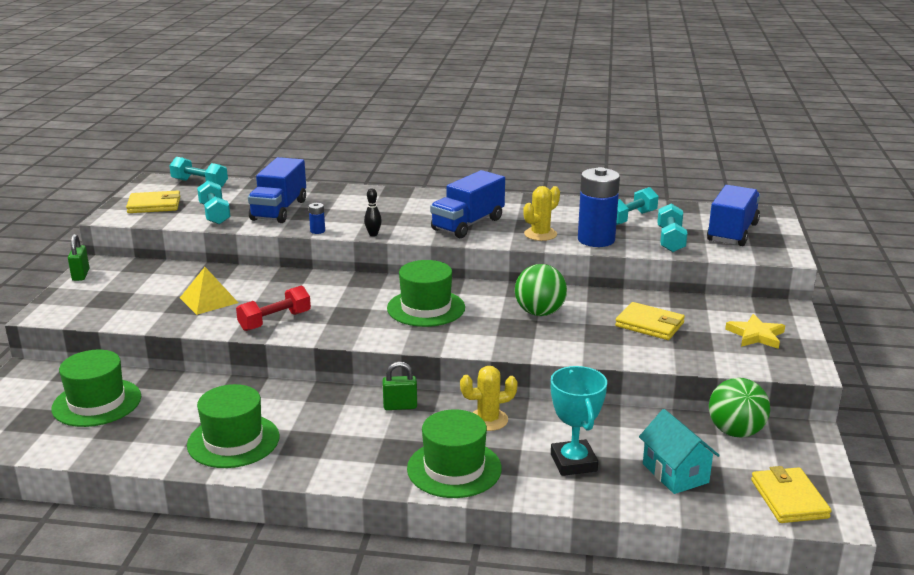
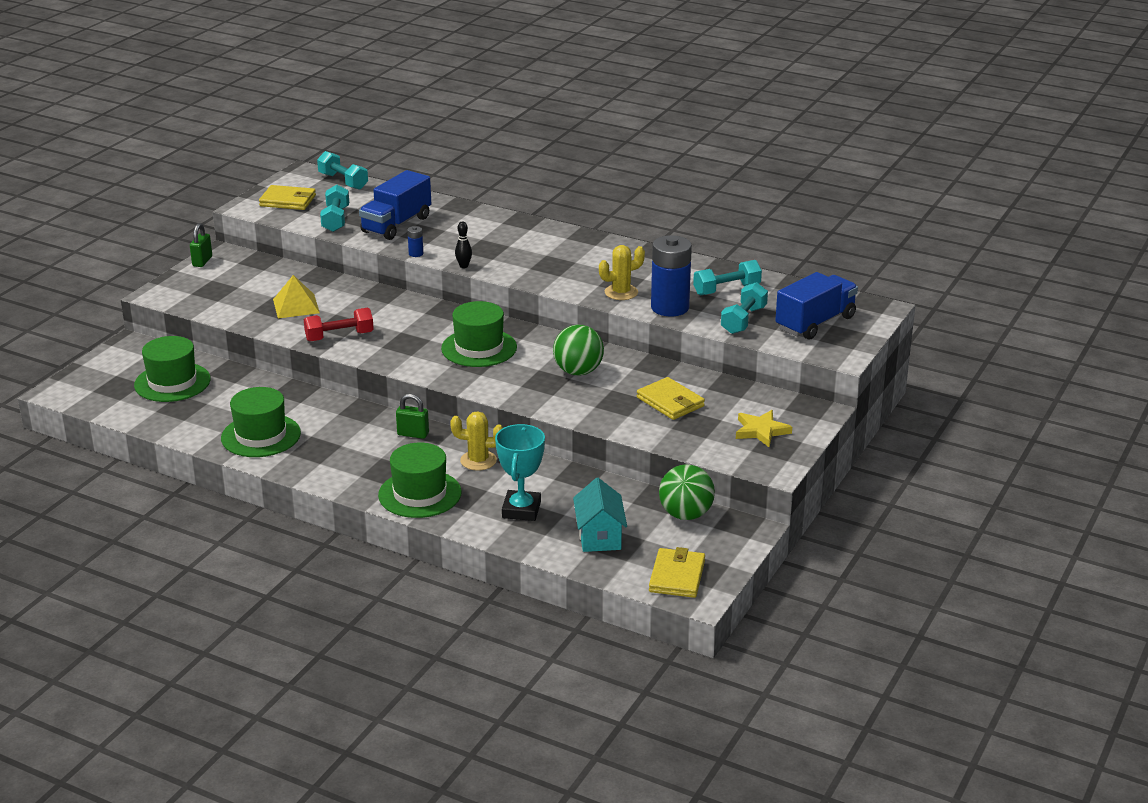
camera: 20 degrees right, 5 degrees up
blue truck [430,170,505,238] -> none

